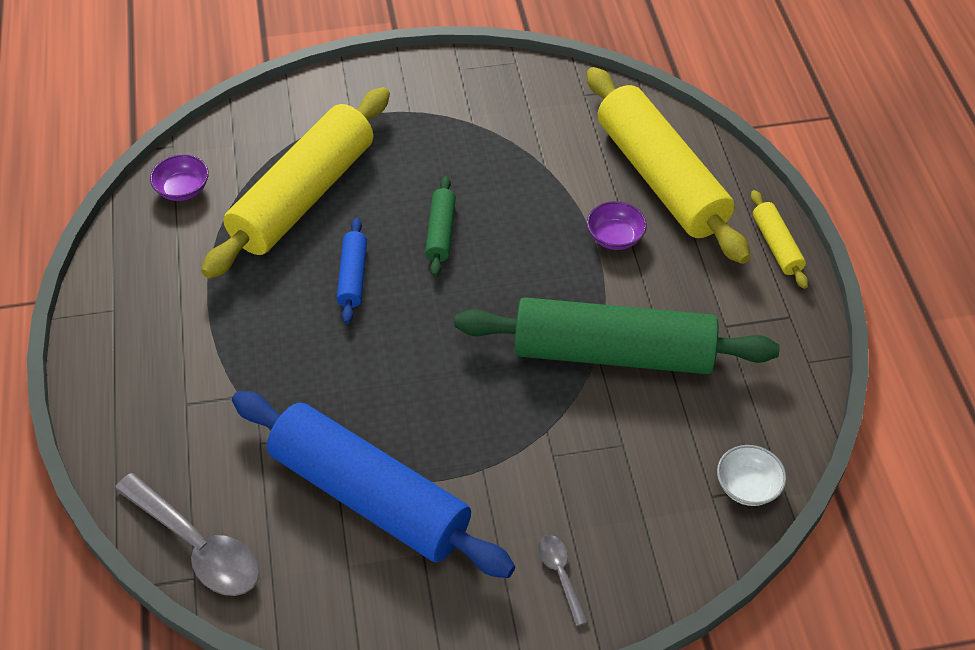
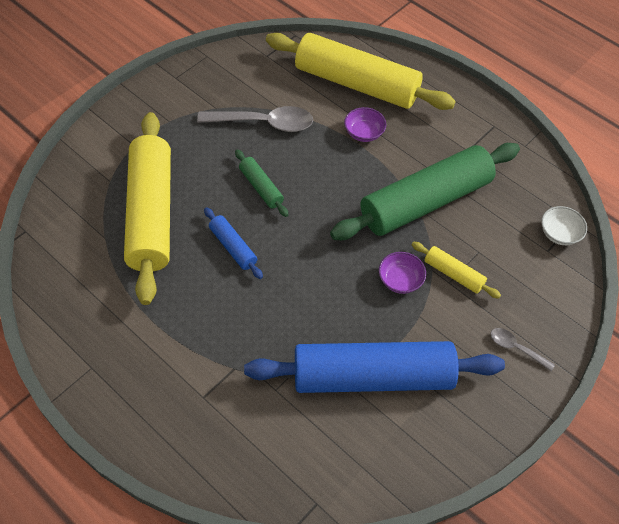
camera: 40 degrees left, 5 degrees up
grey spoon [115,473,260,596] -> grey spoon moved to [197,106,313,132]
purple bowl [150,154,209,201] -> purple bowl moved to [379,252,426,294]
yellow rolling pin [751,190,808,289] -> yellow rolling pin moved to [412,242,501,299]

